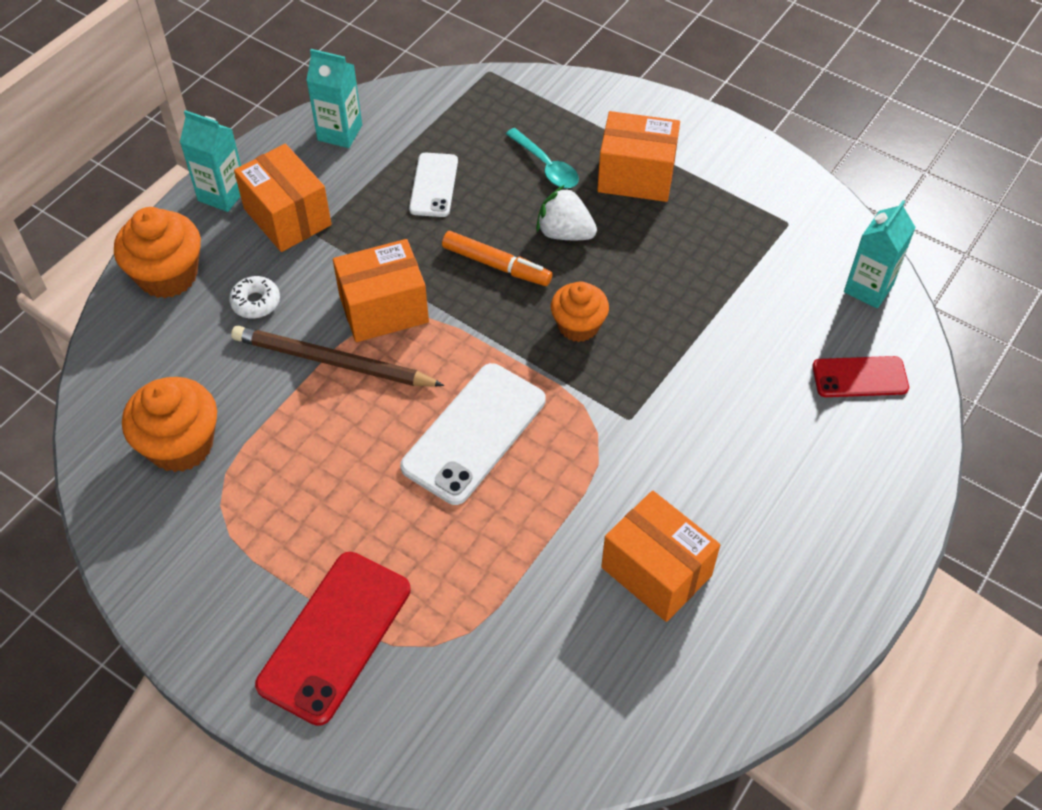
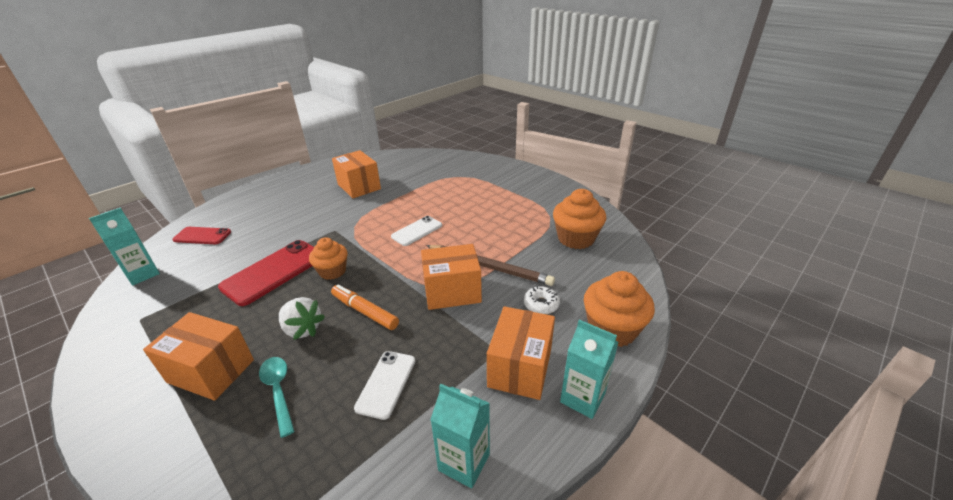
camera: 170 degrees left, 20 degrees down
orange box [234,144,332,252] -> orange box turned 45 degrees clockwise [487,306,555,400]
red phone [255,552,411,726] -> red phone moved to [218,240,314,306]
white phone [400,363,546,505] -> white phone [391,216,442,246], size x0.59

